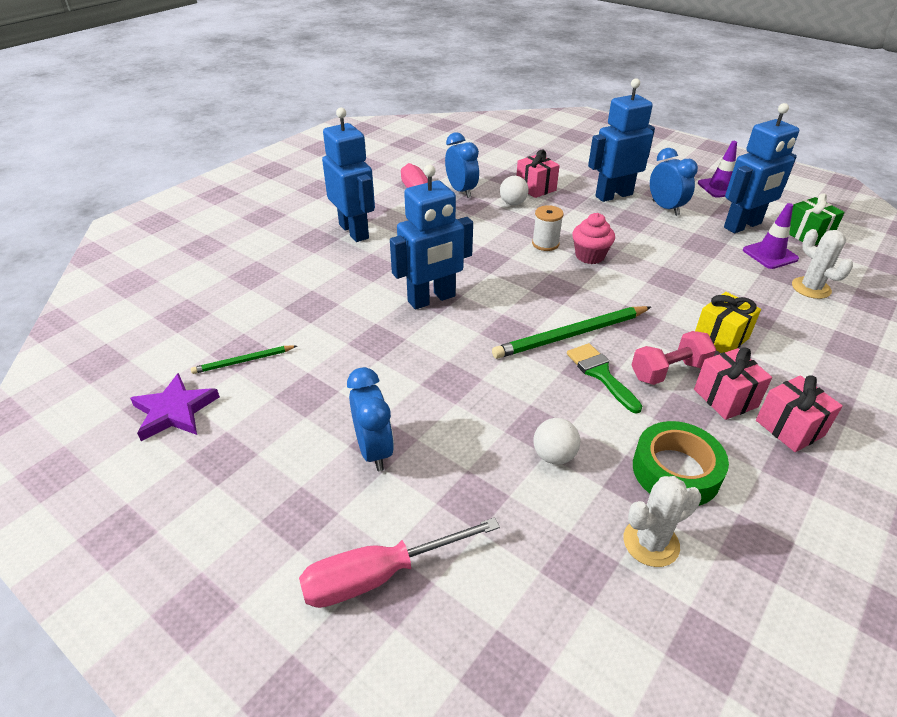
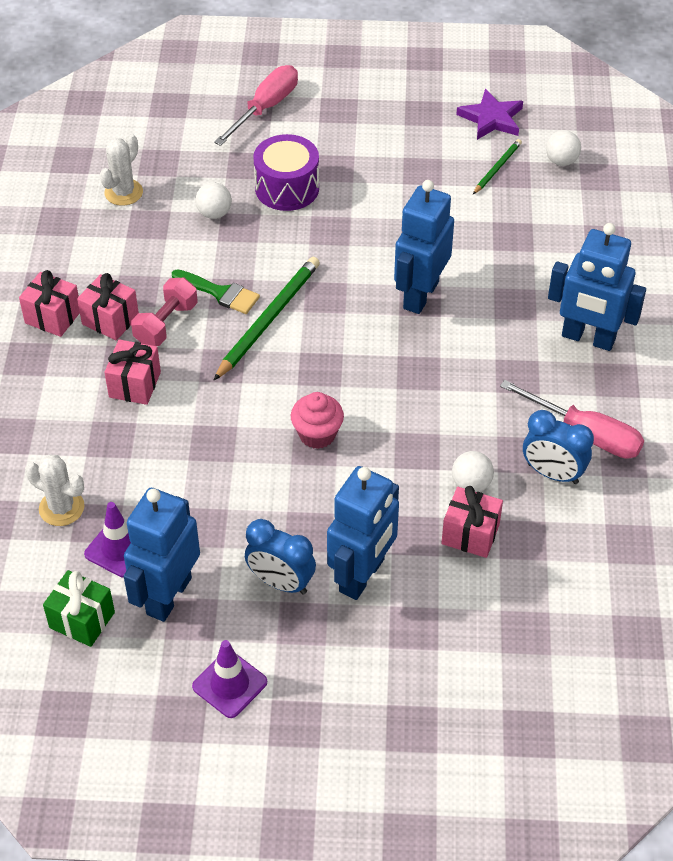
camera: 145 degrees right, 10 degrees up
blue clock [347,367,394,471] -> none
white spool [532,205,564,251] -> none
green tape [633,421,729,506] -> none
yellow gift [695,292,761,353] -> pink gift [104,339,161,405]
none -> purple drum [253,134,319,211]
none -> white ball [546,130,581,166]

